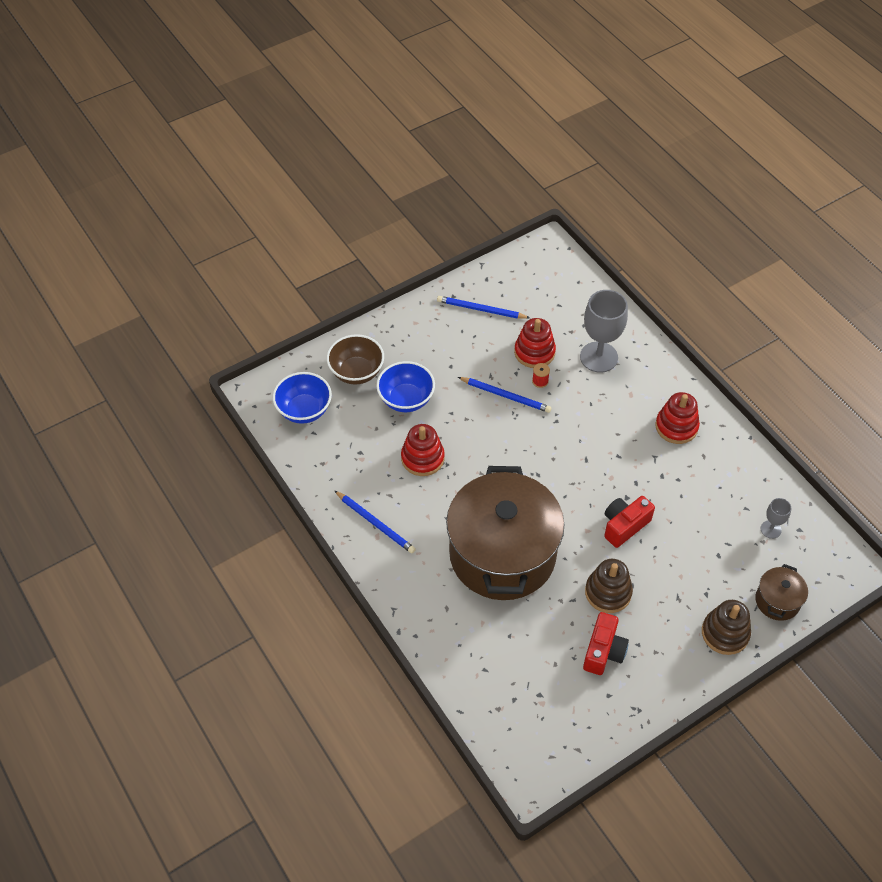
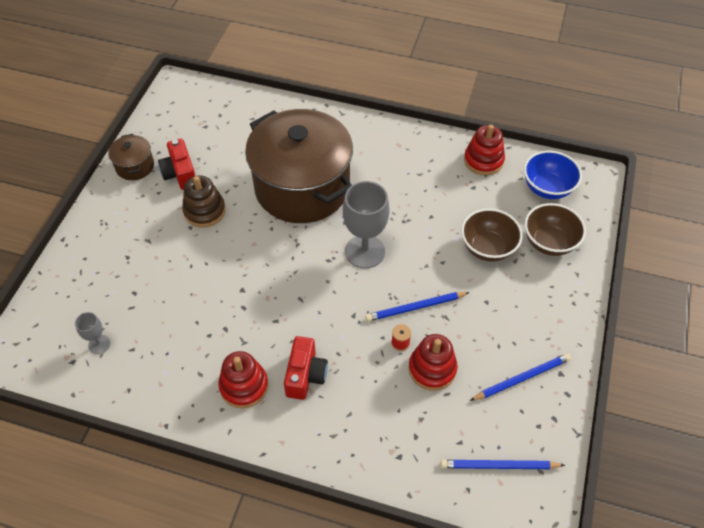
camera: 140 degrees right, 0 degrees up
blue pencil [334,490,416,554] -> blue pencil moved to [440,460,565,469]
blue bowl [376,361,435,412] -> brown bowl [461,208,523,262]
red stacking toy [401,424,445,476] -> red stacking toy moved to [464,125,505,176]
grey goblet [580,290,628,373] -> grey goblet moved to [343,181,390,268]
red camera [604,496,655,548] -> red camera moved to [284,336,328,400]
brown stacking toy [702,600,751,655] -> none
brown pot [755,564,808,621] -> brown pot moved to [108,134,154,180]

